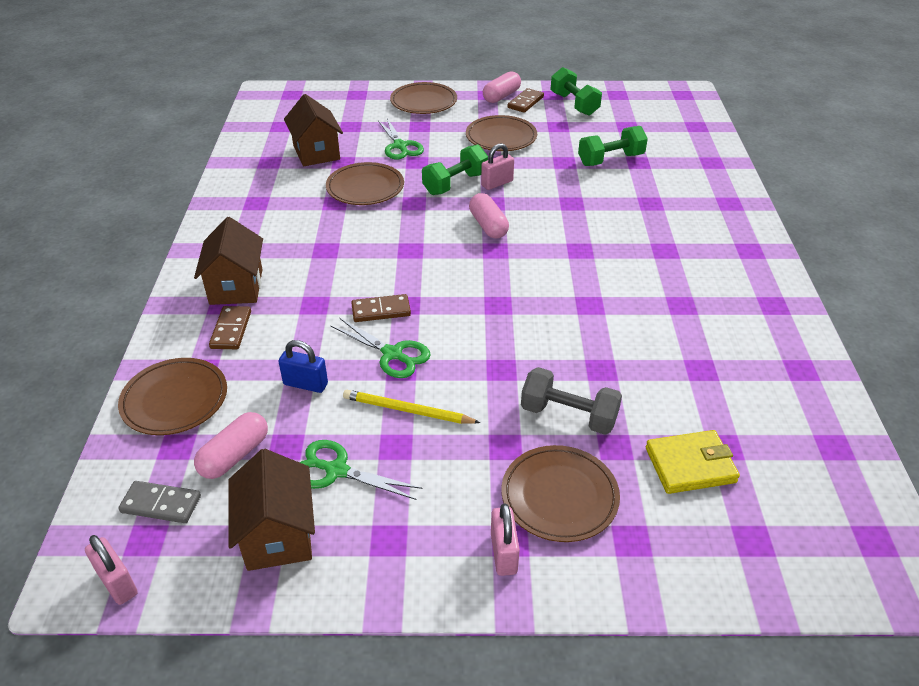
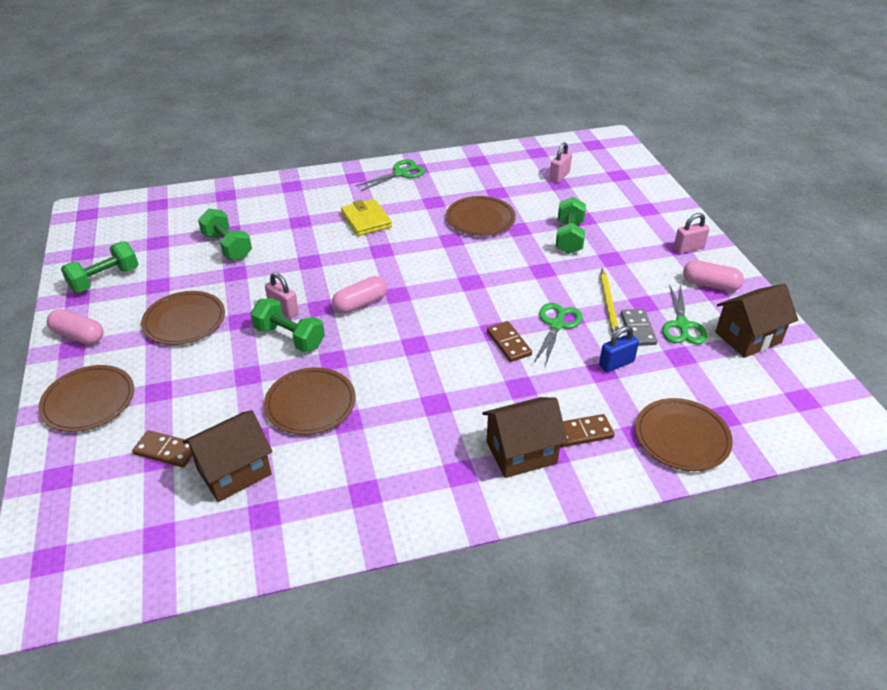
camera: 105 degrees left, 0 degrees up
pink padlock [85,535,138,605] -> pink padlock moved to [549,142,572,183]
grey domino [118,481,201,523] -> grey domino moved to [621,309,657,346]
pink capsule [194,412,268,479] -> pink capsule moved to [683,260,744,291]
blue padlock [278,340,328,393] -> blue padlock turned 60 degrees clockwise [599,326,639,372]
green scissors [378,118,424,159] -> green scissors moved to [356,159,425,191]
brown plate [501,445,620,542] -> brown plate moved to [446,196,516,236]
brown domino [507,88,544,113] -> brown domino moved to [132,430,192,467]
grey dumbbell [521,367,622,435] -> green dumbbell [556,197,586,254]
yellow wallet [646,430,740,494] -> yellow wallet moved to [341,199,392,236]

